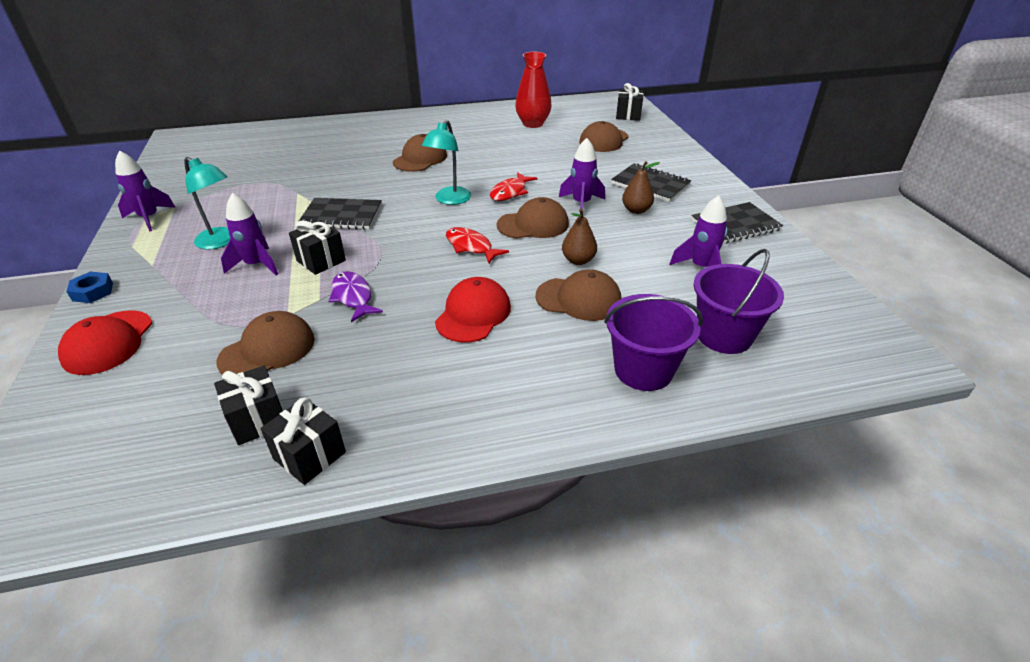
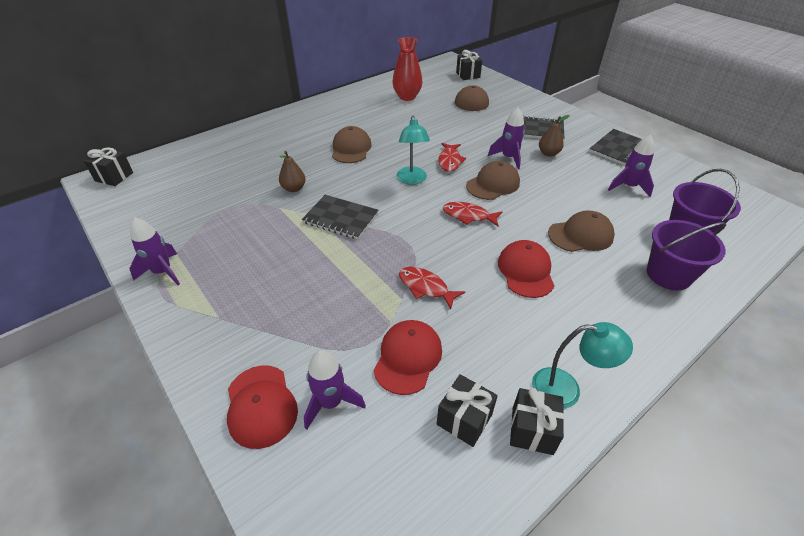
camera: 25 degrees left, 5 degrees up
blue nut [66,272,113,303] -> none
turquoise lamp [184,157,230,250] -> turquoise lamp moved to [532,322,633,409]
brown cap [217,311,315,375] -> red cap [373,320,442,395]
purple rocket [221,193,278,276] -> purple rocket moved to [304,350,366,430]
black gift [289,220,346,275] -> black gift moved to [84,147,133,186]
black notebook [299,198,382,230] -> black notebook turned 45 degrees clockwise [302,195,379,239]
purple fish [329,271,383,322] -> red fish [399,267,465,309]
brown pear [562,209,597,265] -> brown pear moved to [279,151,306,192]

